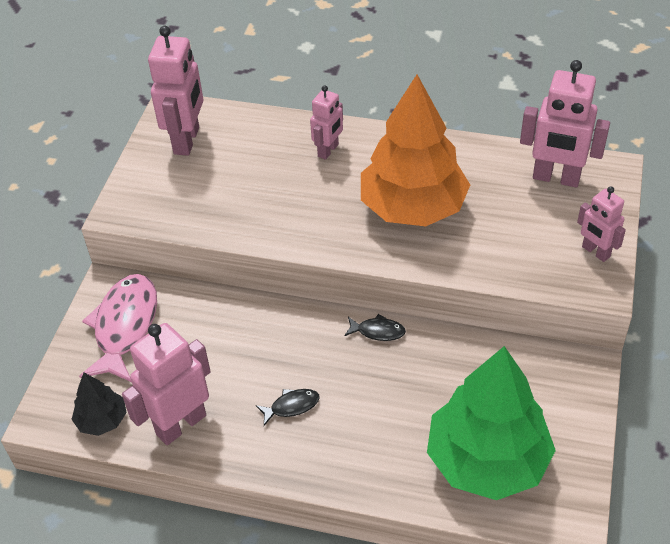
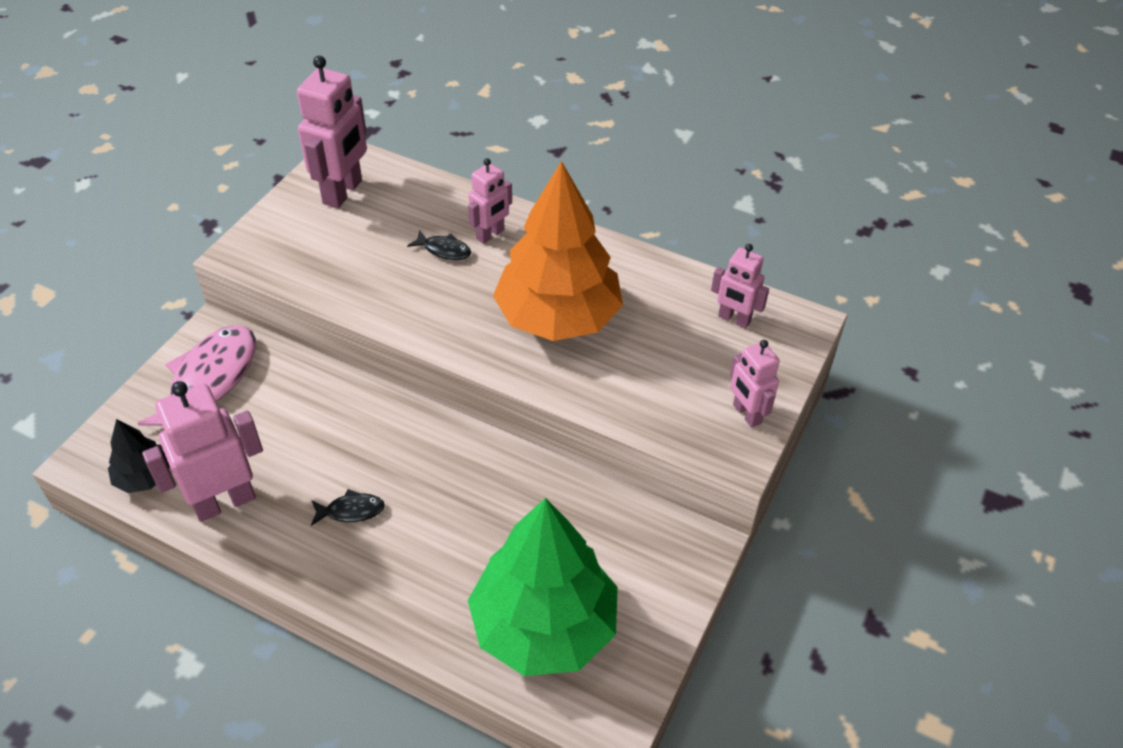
camera: 10 degrees right, 0 degrees up
black fish [344,314,406,341] -> black fish moved to [407,230,471,260]
pink robot [520,60,610,187] -> pink robot [711,244,769,329], size x0.59

